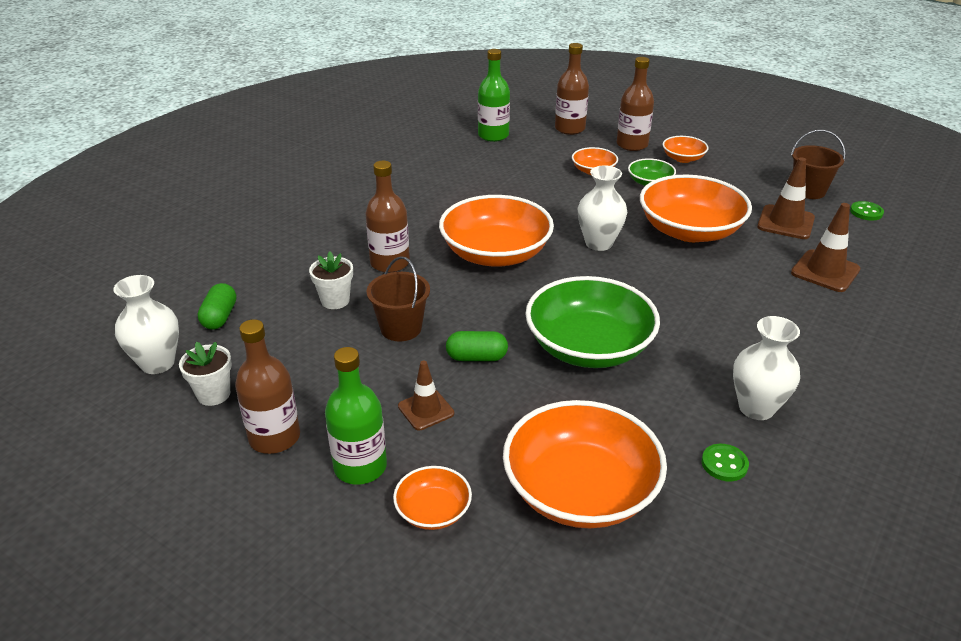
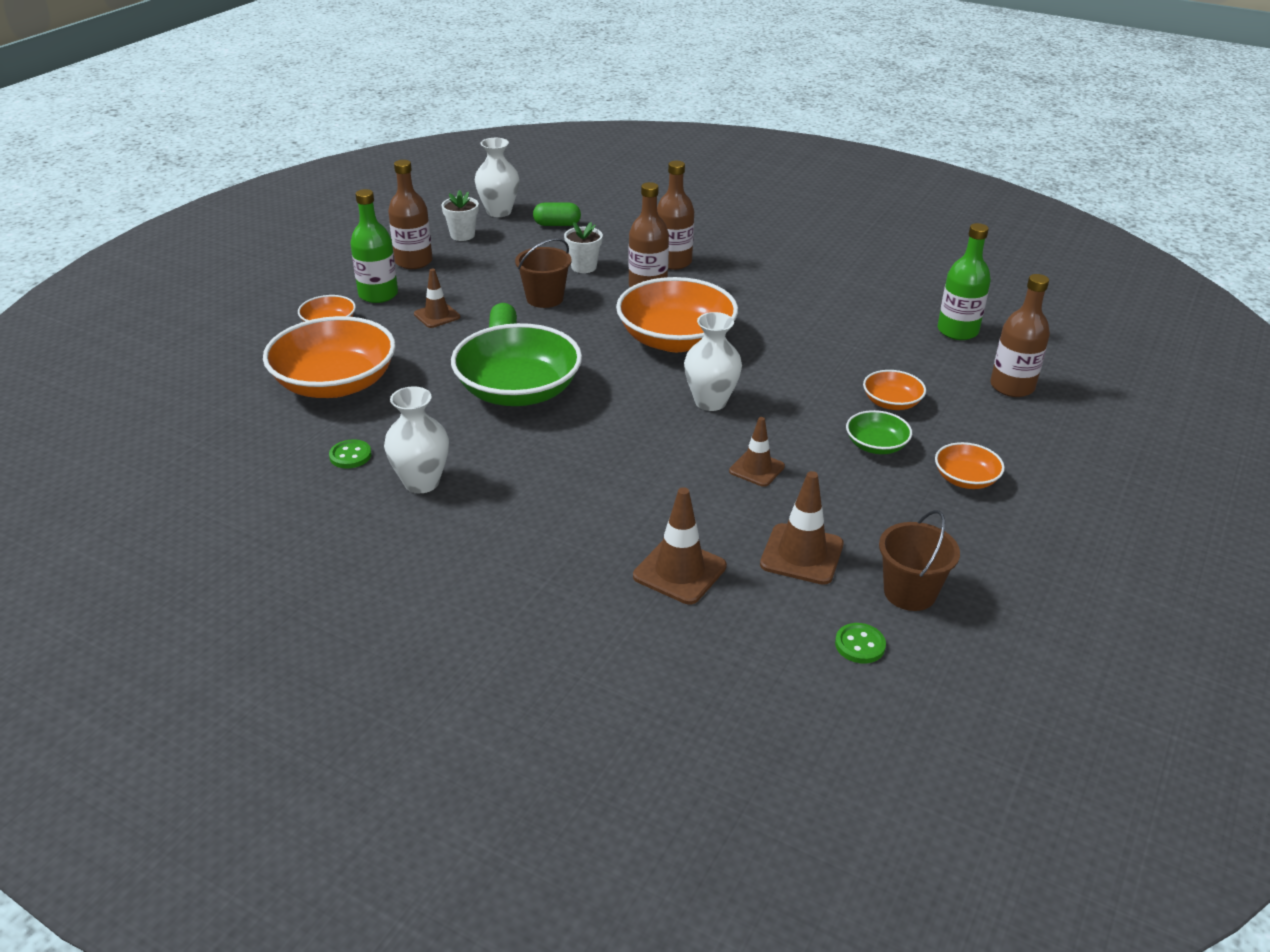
camera: 85 degrees right, 0 degrees up
brown bottle [617,57,654,151] -> brown bottle moved to [657,161,694,270]
orange bowl [640,174,752,242] -> brown traffic cone [729,417,785,487]

